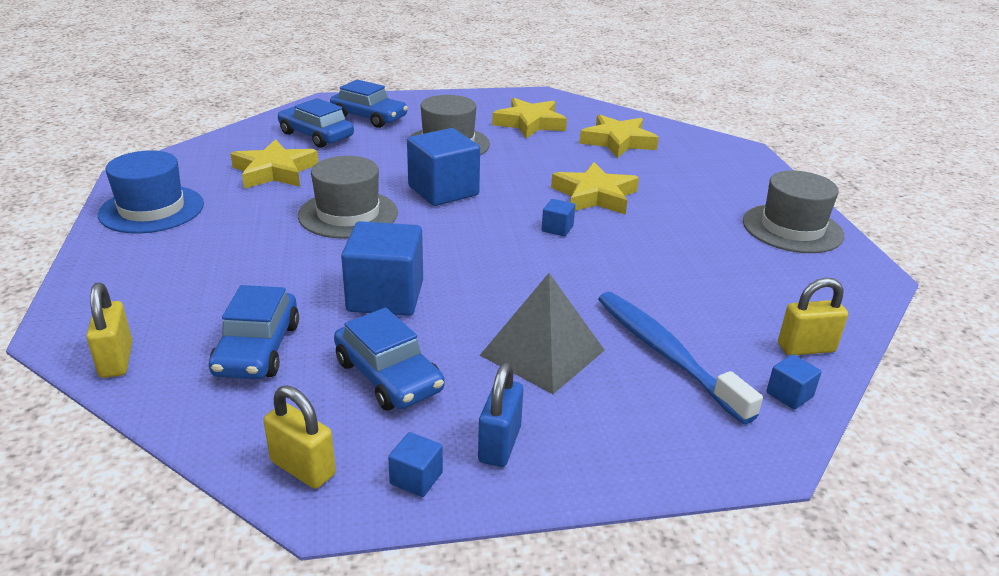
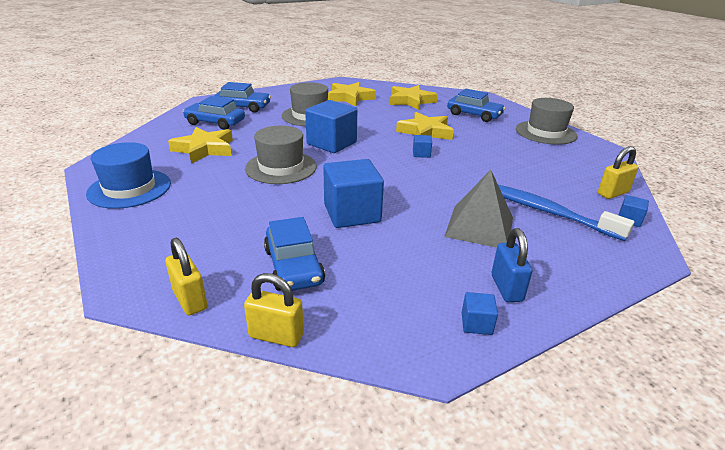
camera: 20 degrees left, 0 degrees up
yellow padlock [263,385,336,489] -> yellow padlock moved to [244,273,304,347]
blue car [334,308,445,410] -> blue car moved to [447,88,505,122]

